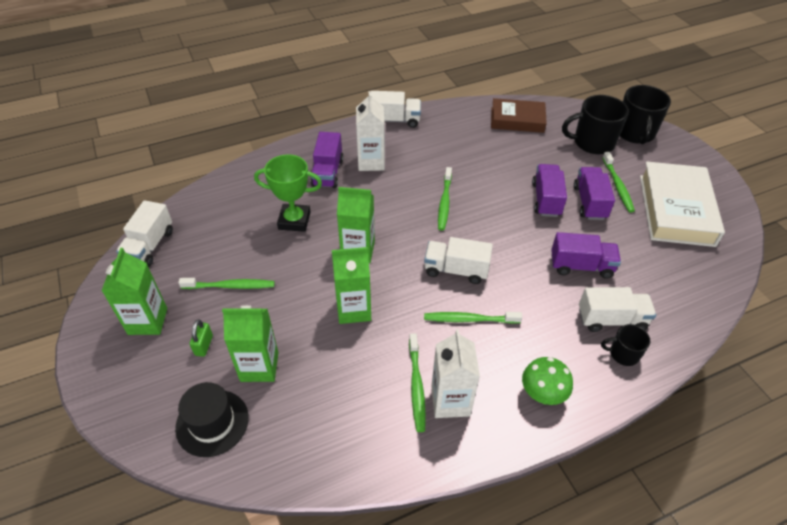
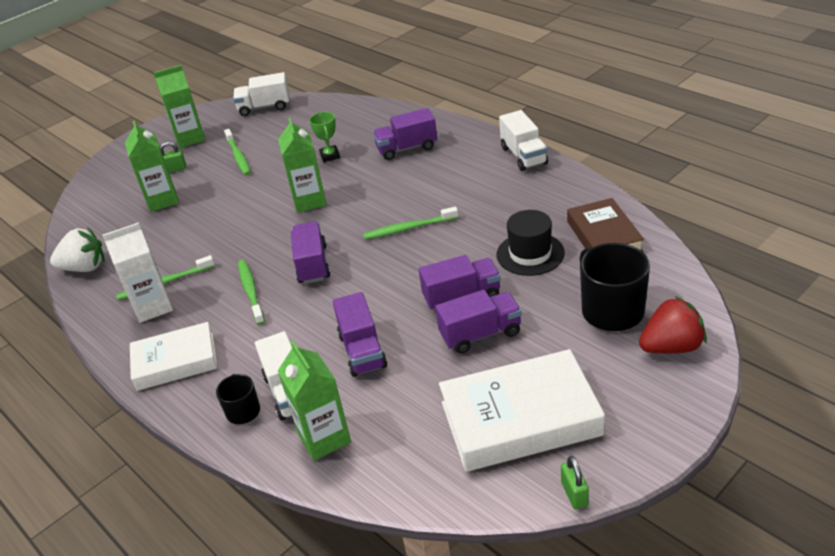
camera: 75 degrees right, 10 degrees down
black hat [175,382,248,457] -> black hat moved to [497,210,565,276]
green trophy [254,155,322,232] -> green trophy [309,112,340,162], size x0.62
green carton [332,247,371,324] -> green carton moved to [278,341,351,461]
white carton [356,91,385,171] -> none
white truck [424,237,493,284] -> purple truck [291,221,330,284]
green mushroom [522,357,573,405] -> white book [130,322,218,391]
green toothbrush [602,152,635,212] -> none
black mug [620,85,671,144] -> red strawberry [639,296,707,354]
none -> white strawberry [50,227,105,272]
none -> green padlock [561,456,589,509]

